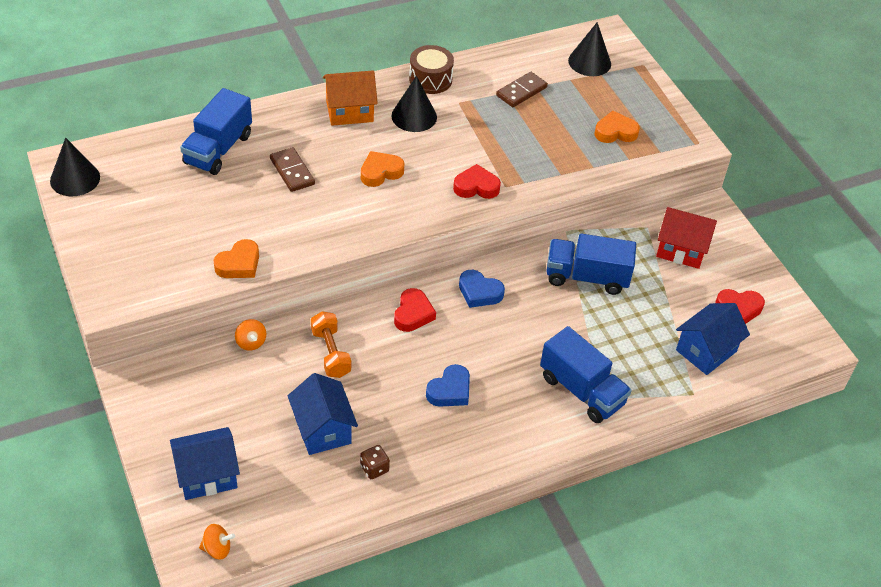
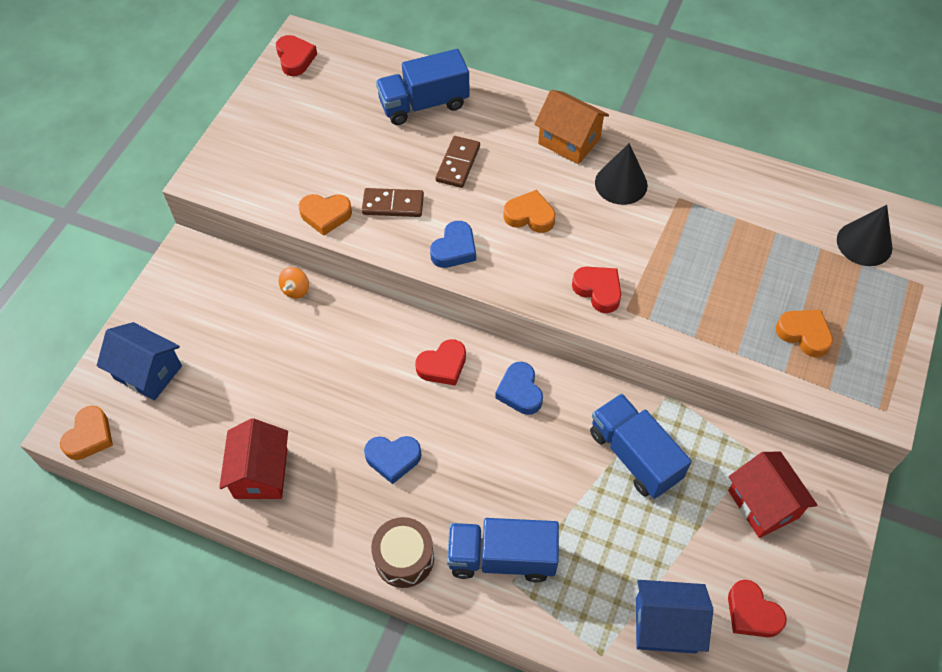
camera: 50 degrees right, 10 degrees up
black cone [50,137,100,196] -> red heart [276,35,317,76]
orange spinning top [199,524,235,560] -> orange heart [60,406,113,460]
blue house [288,373,358,455] -> none
orange dumbbell [311,311,351,378] -> none
brown dice [360,445,390,479] -> red house [219,418,288,499]
brown drum [409,45,454,94] -> brown drum moved to [371,517,434,588]
brown domino [496,72,548,107] -> brown domino moved to [362,188,424,217]
blue truck [540,326,632,423] -> blue truck turned 90 degrees clockwise [447,518,559,583]
none -> blue heart [430,221,476,268]

